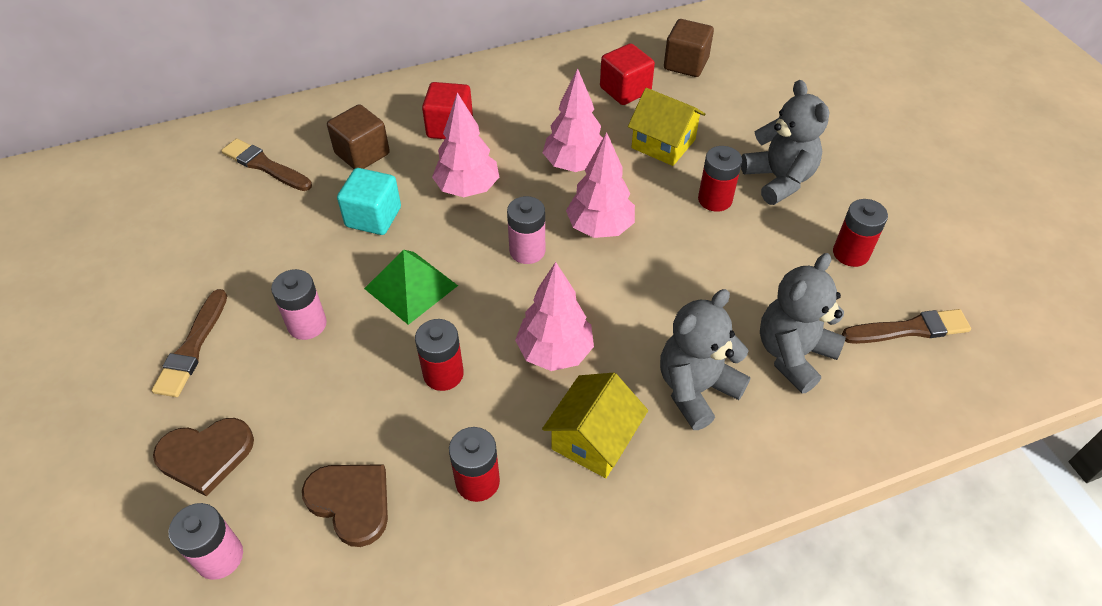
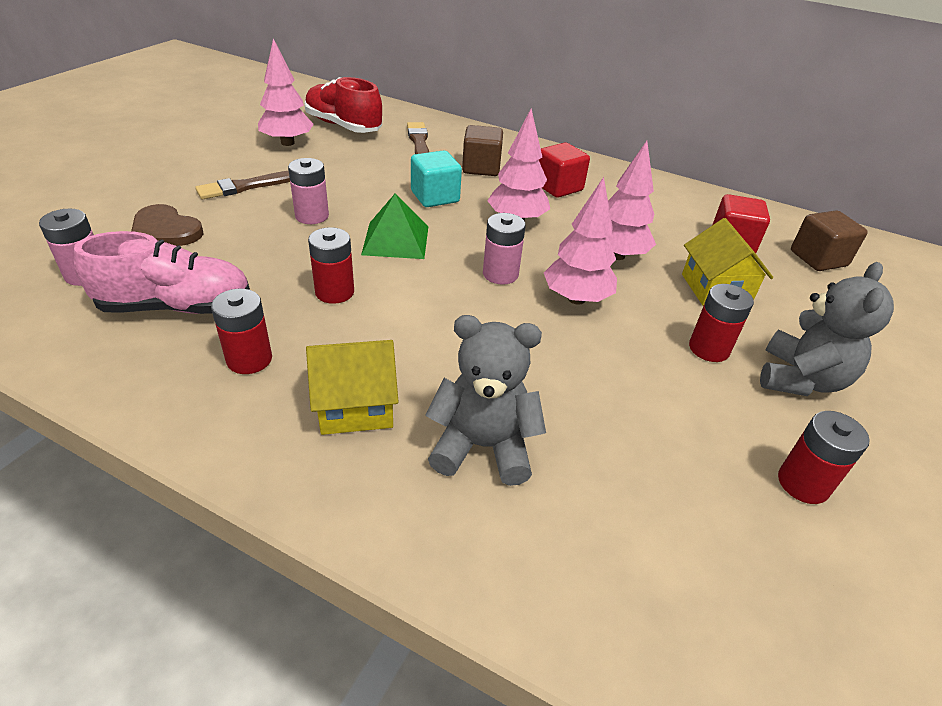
camera: 45 degrees right, 10 degrees down
brown heart [302,464,388,547] -> pink shoe [74,231,250,314]
pink tree [515,262,594,371] -> pink tree moved to [258,38,314,146]
grey teddy bear [760,253,846,394] -> none
brown brush [842,309,971,344] -> none
none -> red shoe [304,77,382,133]

